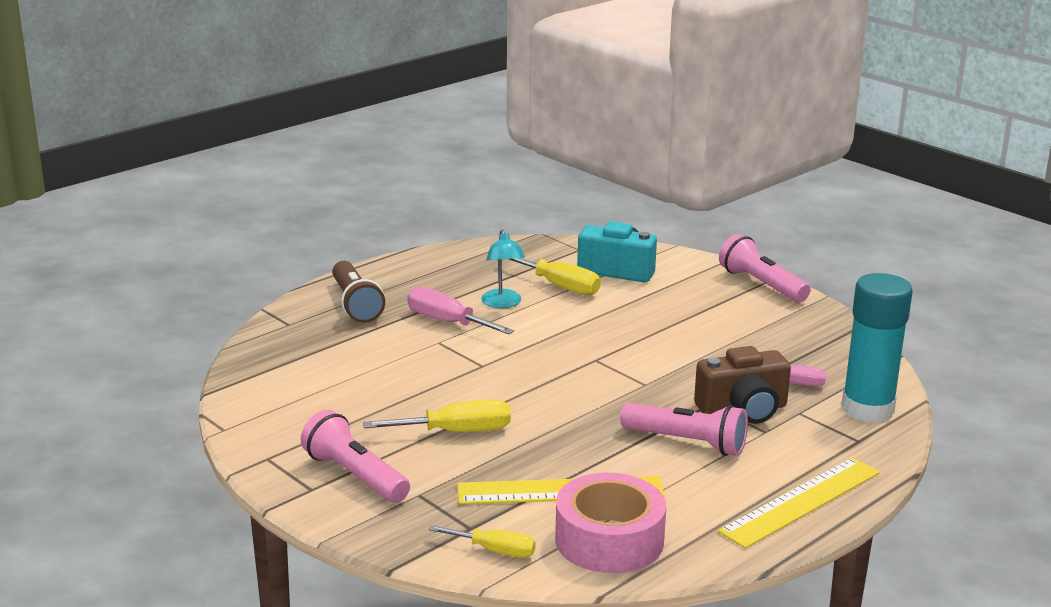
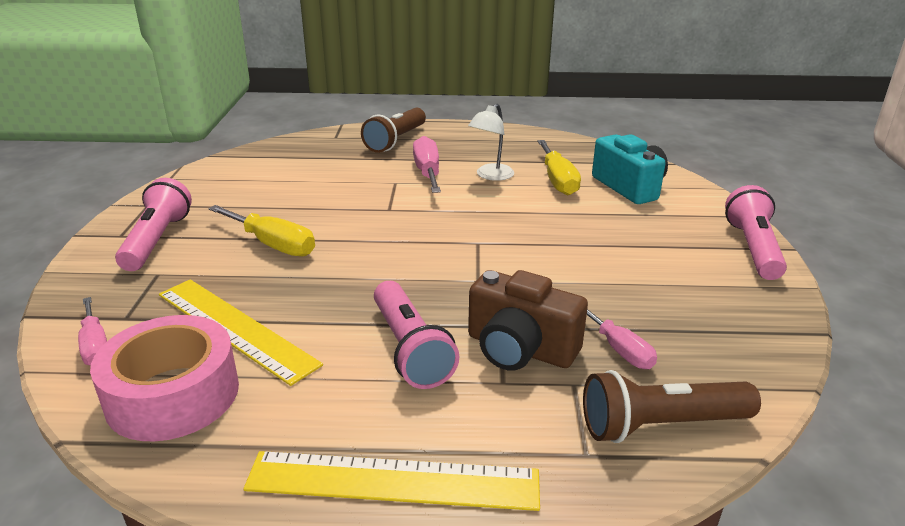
camera: 45 degrees right, 5 degrees up
yellow screwdriver [428,525,536,558] -> pink screwdriver [78,297,107,365]
turquoise lamp [481,230,525,308] -> white lamp [468,104,514,181]
turquoise glue stick [842,273,913,423] -> brown flashlight [583,370,761,443]

